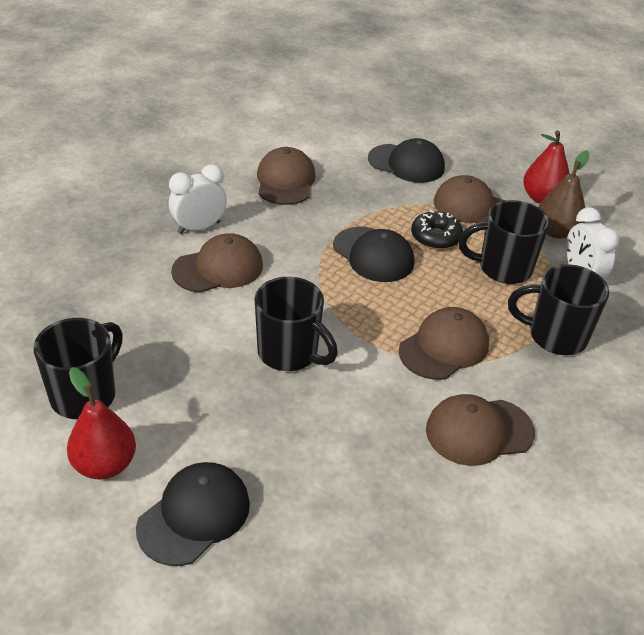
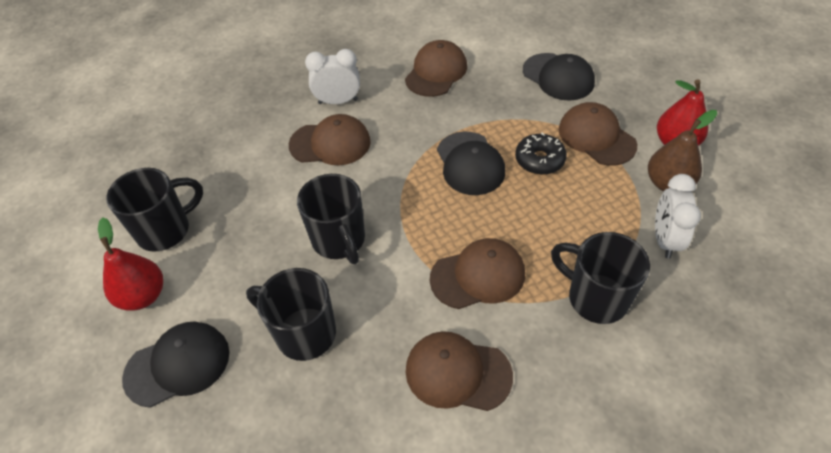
camera: 30 degrees right, 10 degrees up
black mug [458,200,550,284] -> black mug moved to [246,268,336,361]

